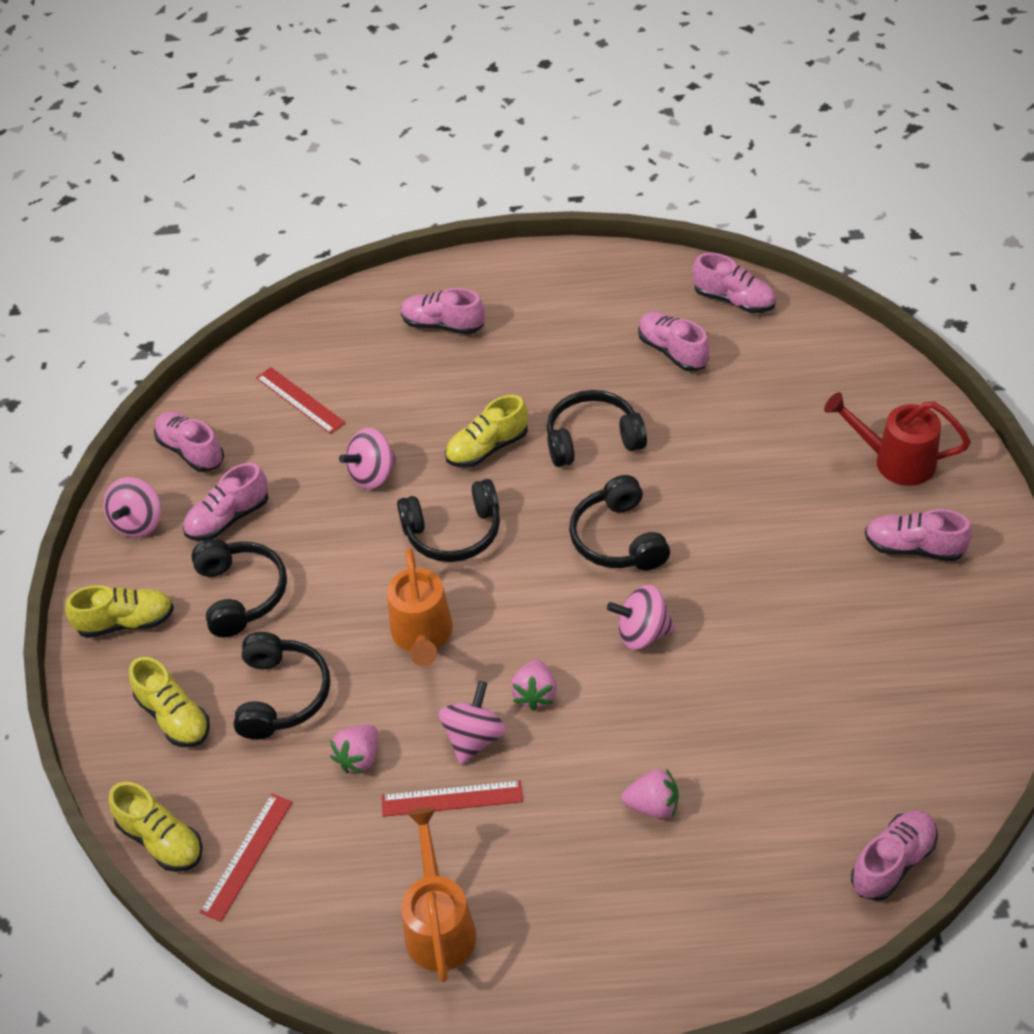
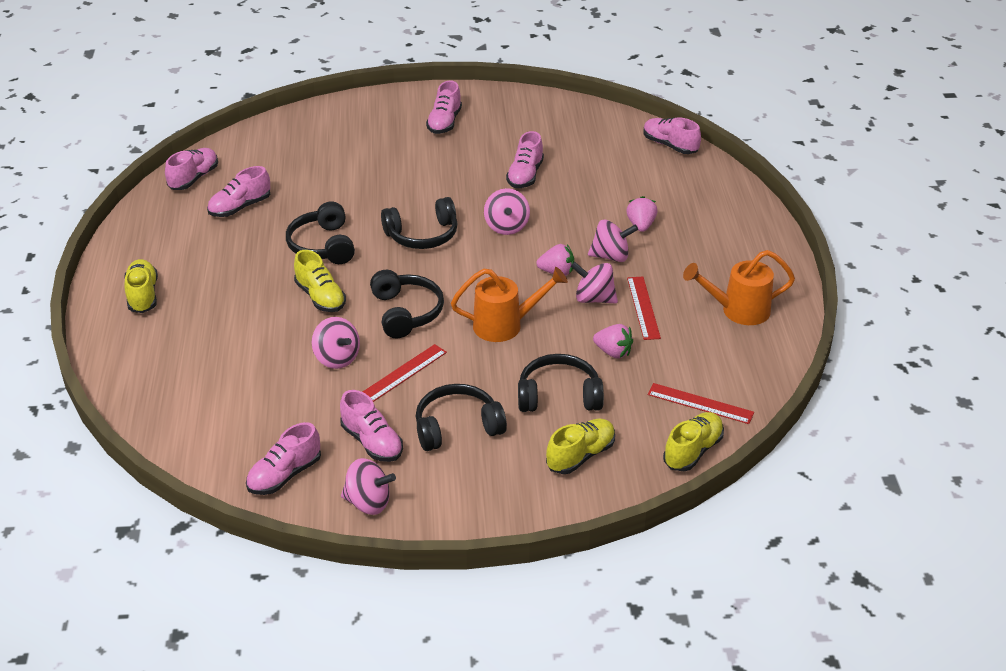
camera: 95 degrees left, 10 degrees down
yellow shoe [65,585,174,638] -> yellow shoe moved to [124,259,158,313]
red ruler [256,367,346,434] -> red ruler moved to [363,344,447,402]
pink shoe [401,288,485,334] -> pink shoe moved to [506,131,544,188]
red watering can [824,392,971,486] -> none
none -> pink spinning top [588,220,638,262]

